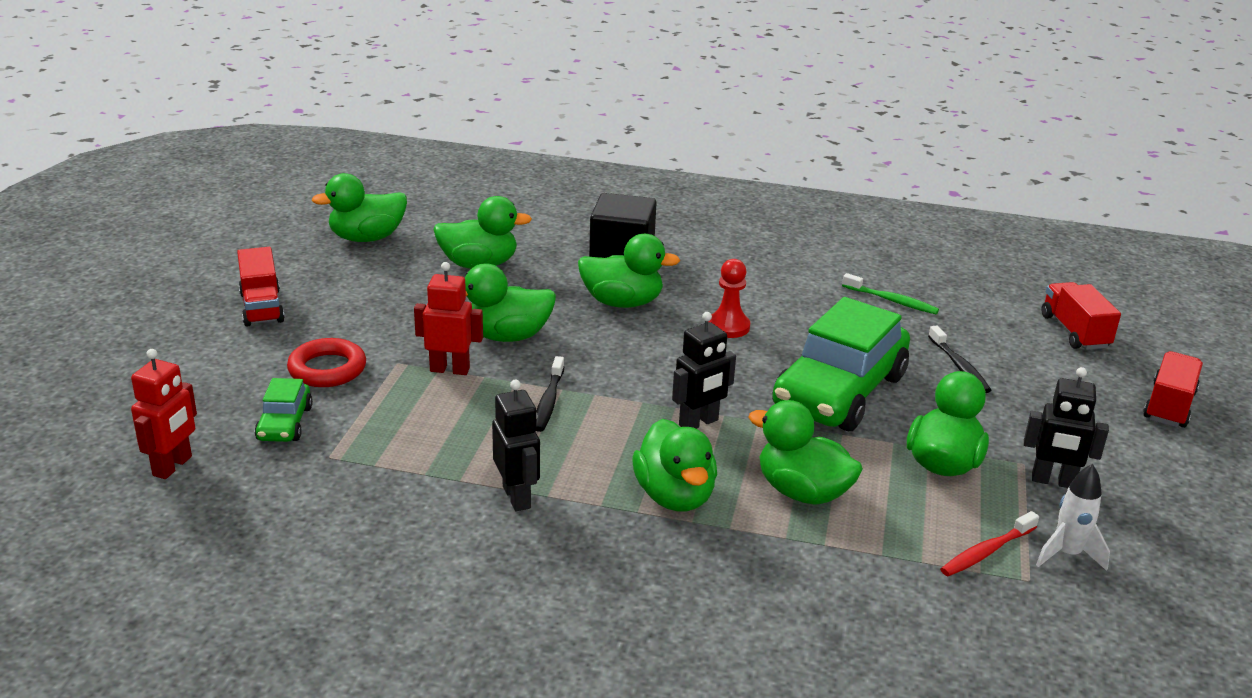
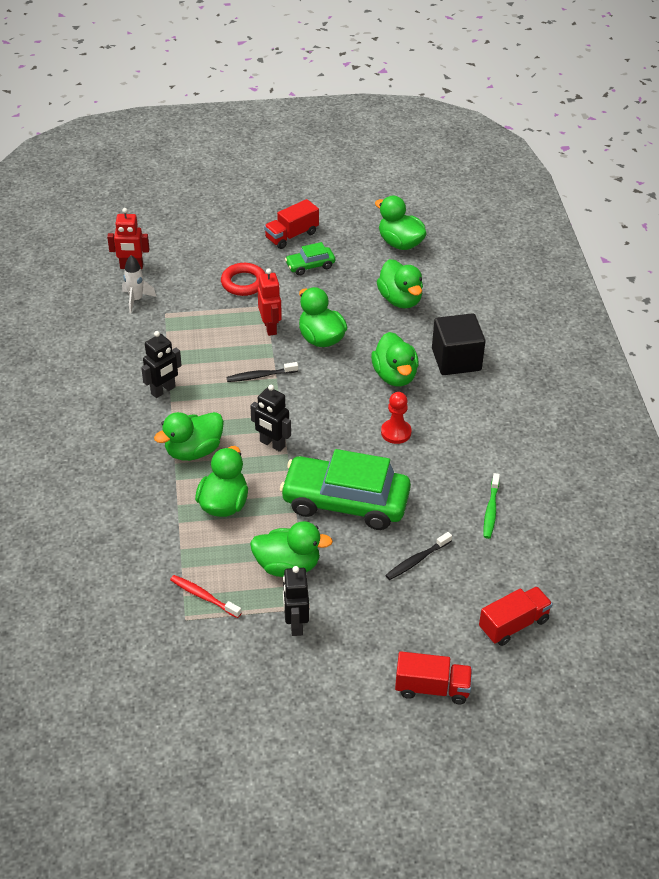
camera: 70 degrees right, 15 degrees up
green car [255,378,313,442] -> green car moved to [285,242,335,275]
white rocket [1036,464,1110,571] -> white rocket moved to [122,255,156,313]

